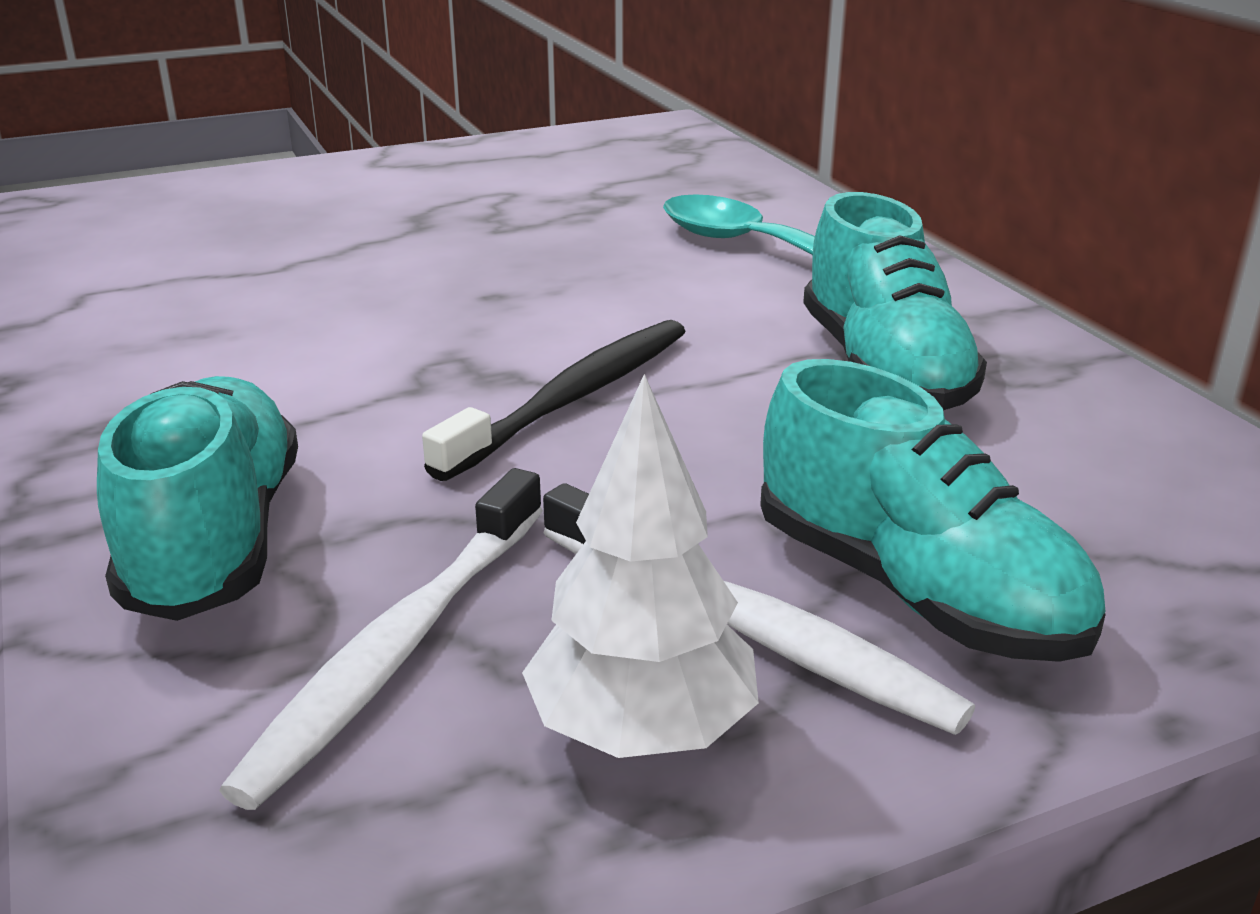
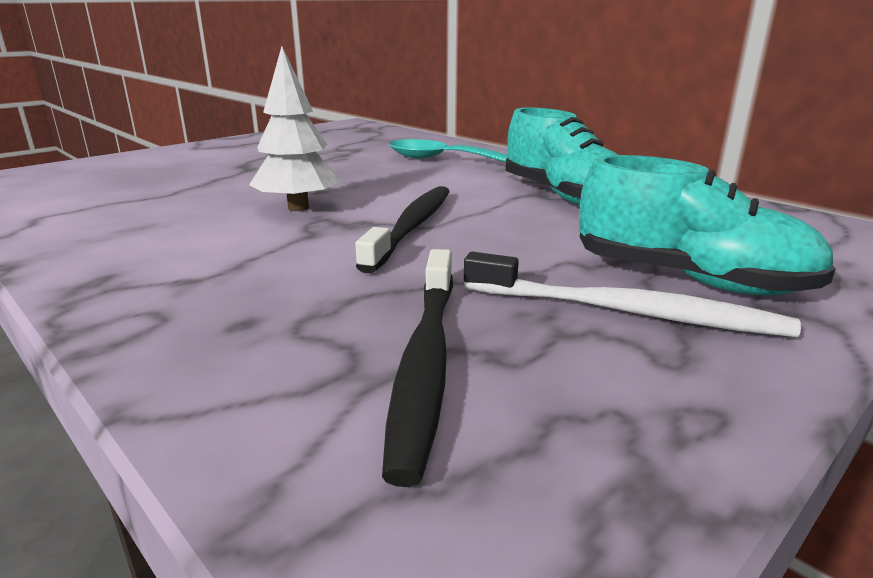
camera: 20 degrees left, 5 degrees down
turquoise shoe [97,376,298,621] -> none
white toothbrush [219,468,543,810] -> black toothbrush [382,249,453,487]
white tree [522,374,759,758] -> white tree moved to [249,46,340,211]

